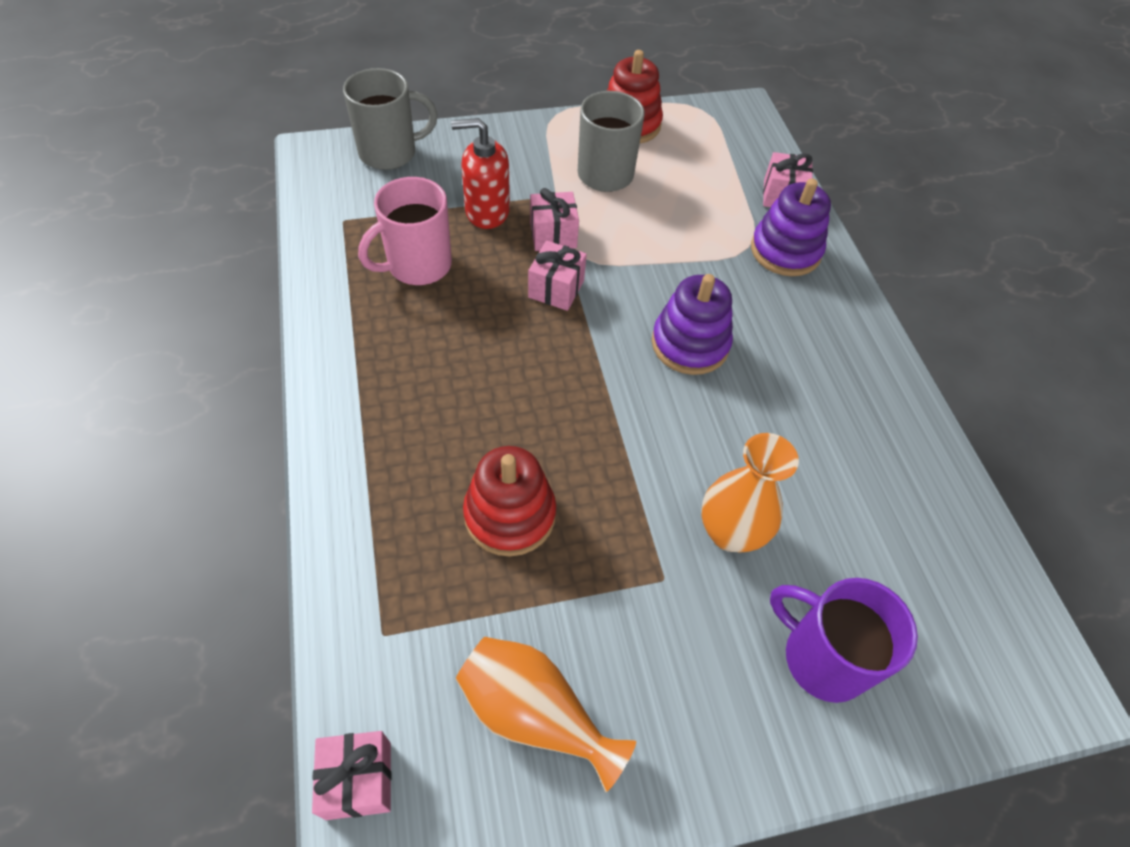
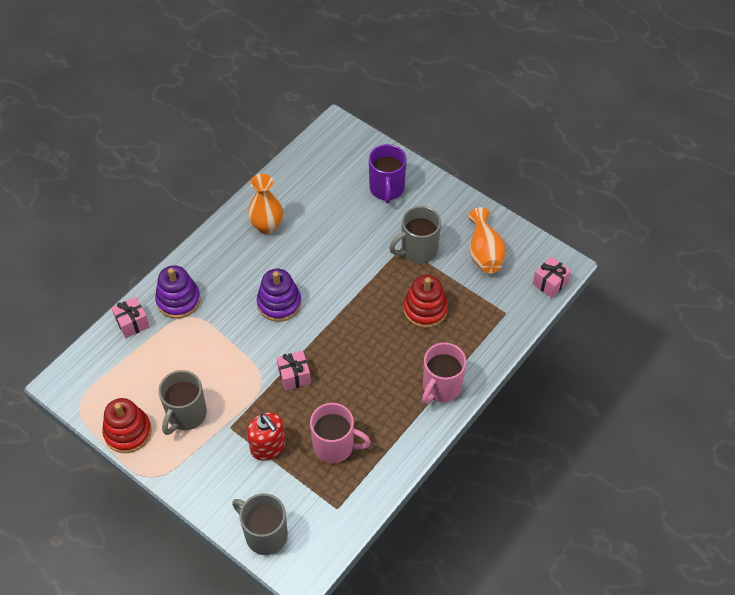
camera: 125 degrees left, 0 degrees up
pink gift [530,188,579,251] -> none
orange vase [701,433,799,553] -> orange vase moved to [248,174,283,234]
none -> grey mug [389,206,441,263]
none -> pink mug [422,343,466,404]

